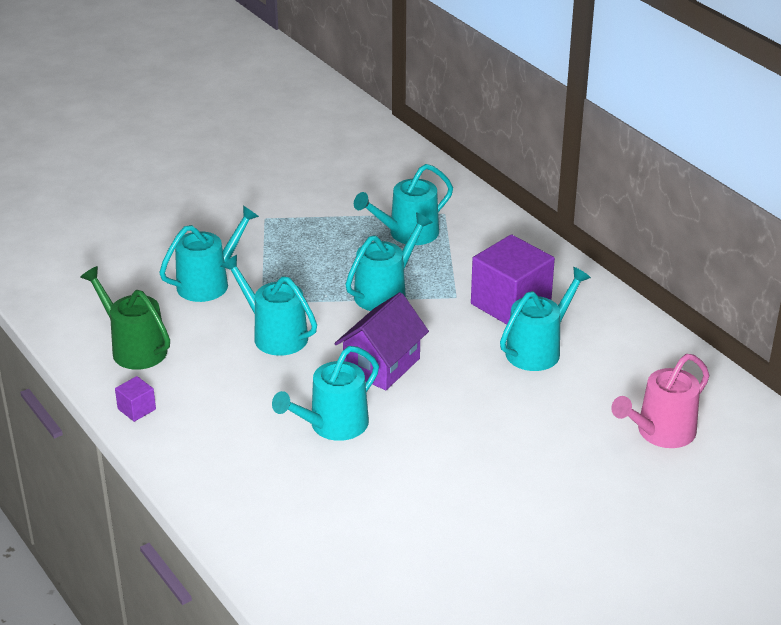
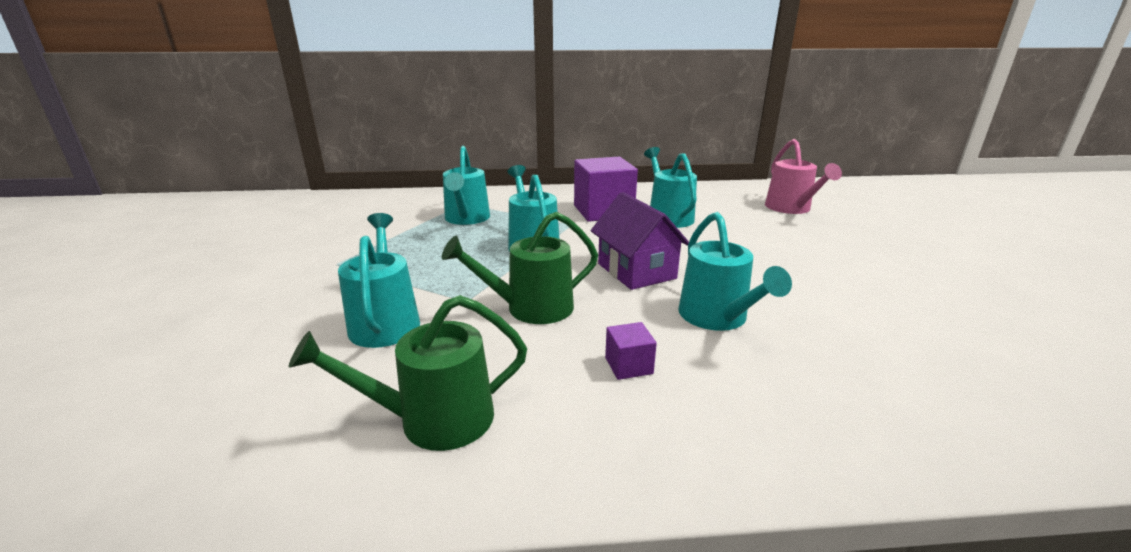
camera: 60 degrees left, 10 degrees down
purple cube [115,376,156,422] -> purple cube moved to [605,322,657,380]
turquoise watering can [220,255,317,356] -> green watering can [442,212,598,324]

